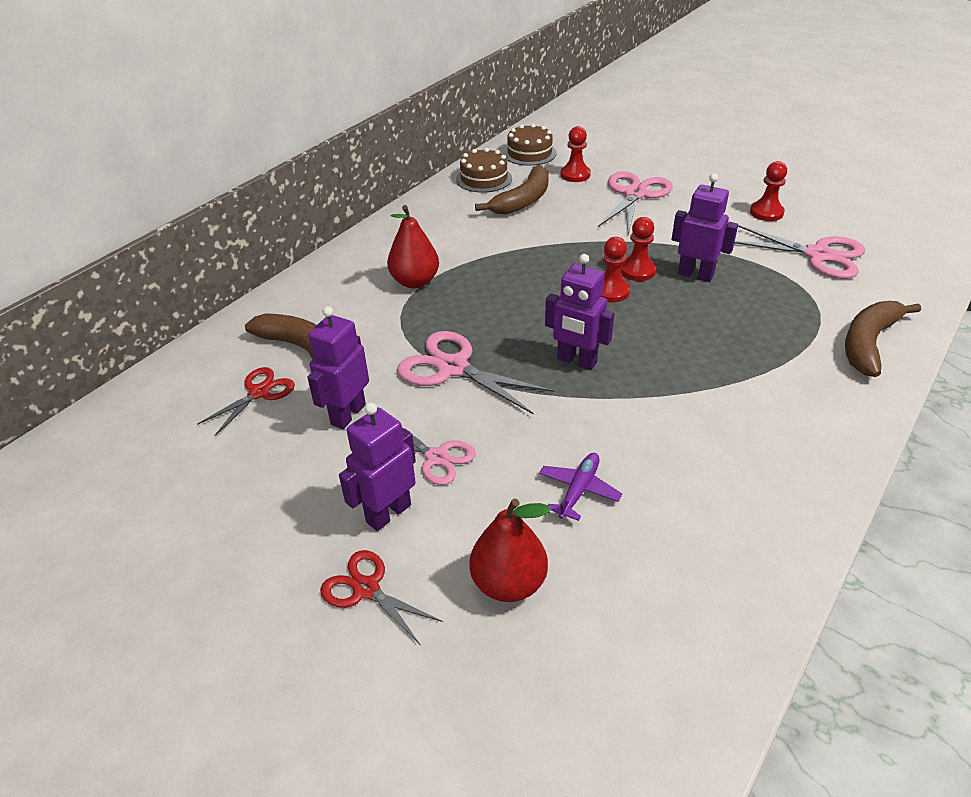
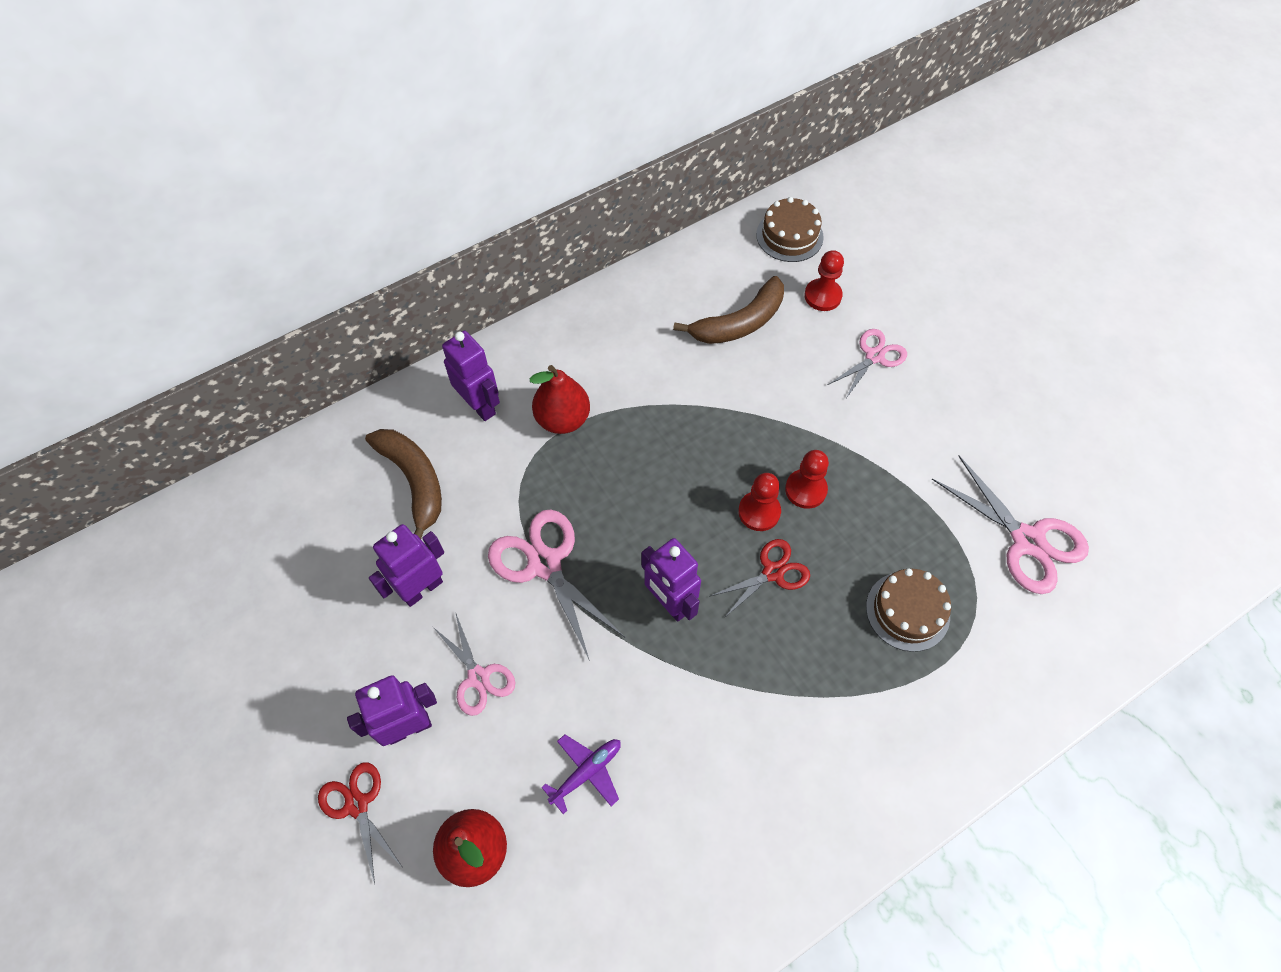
camera: 20 degrees right, 20 degrees up
red scissors [197,367,295,436] -> red scissors moved to [711,539,810,618]
brown cake [456,148,512,193] -> brown cake moved to [866,568,951,652]
pink scissors [598,171,673,234] -> pink scissors [828,329,907,398], size x0.62
purple robot [672,173,738,282] -> purple robot moved to [442,331,500,421]
red pawn [750,161,787,221] -> none
brown banana [845,301,921,377] -> none

